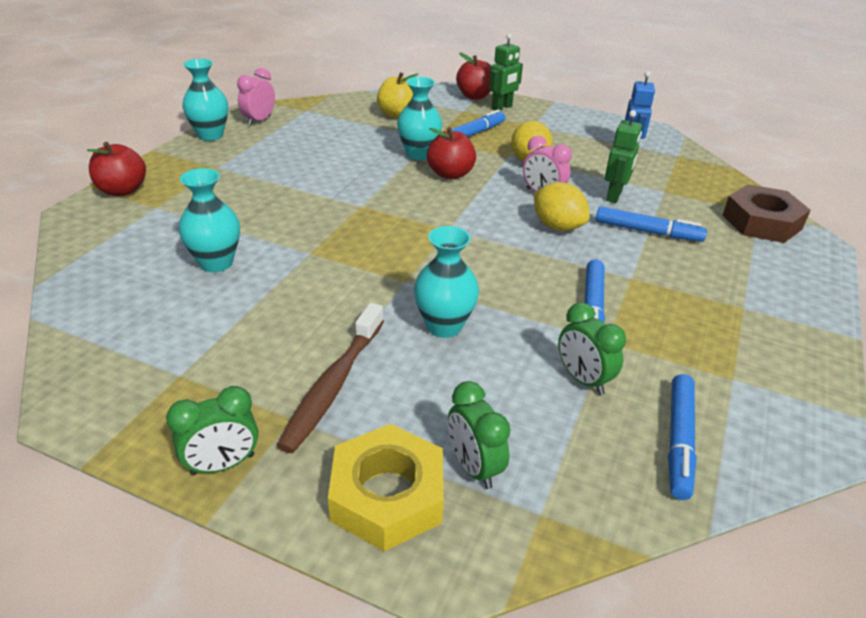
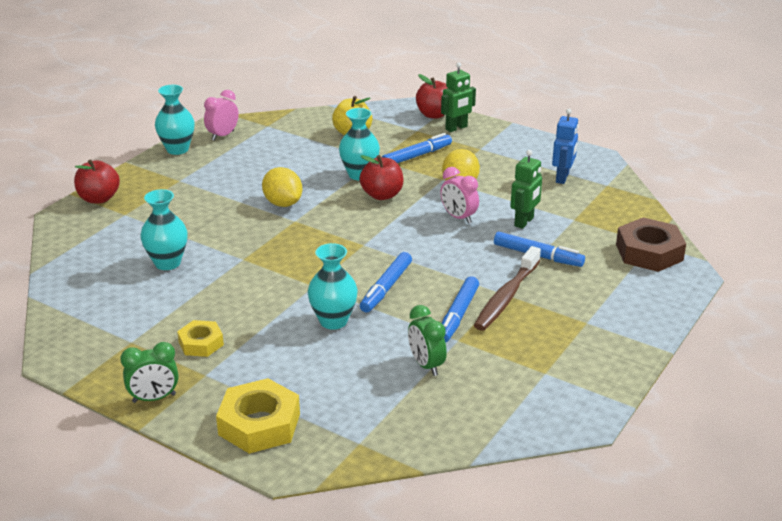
camera: 10 degrees right, 5 degrees down
brown toothbrush [277,303,384,453] -> brown toothbrush moved to [474,246,541,331]
green clock [448,381,510,489] -> none
yellow lemon [534,182,590,231] -> yellow lemon moved to [262,167,302,207]
blue marker [668,374,697,500] -> blue marker moved to [360,252,412,313]
none -> yellow nut [177,320,224,357]

